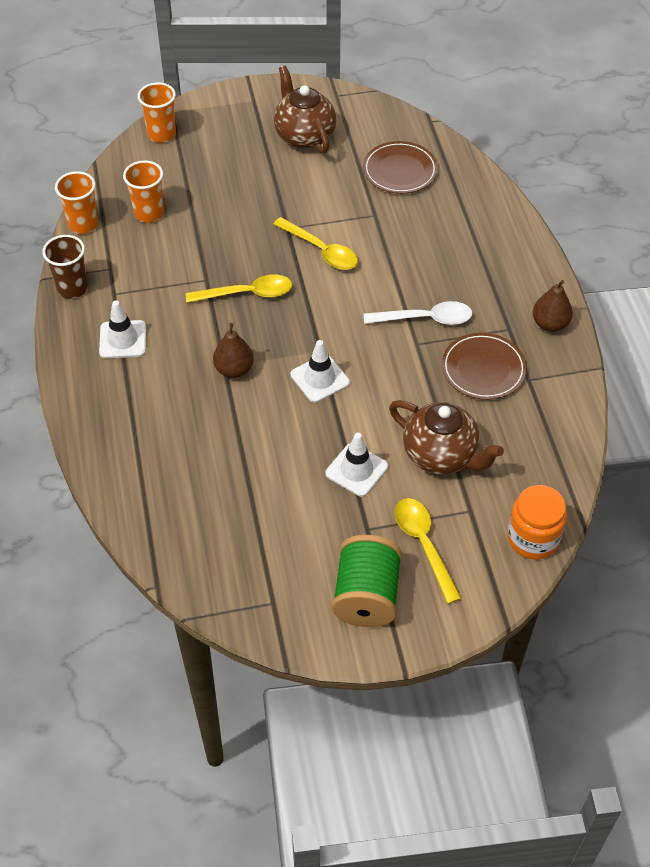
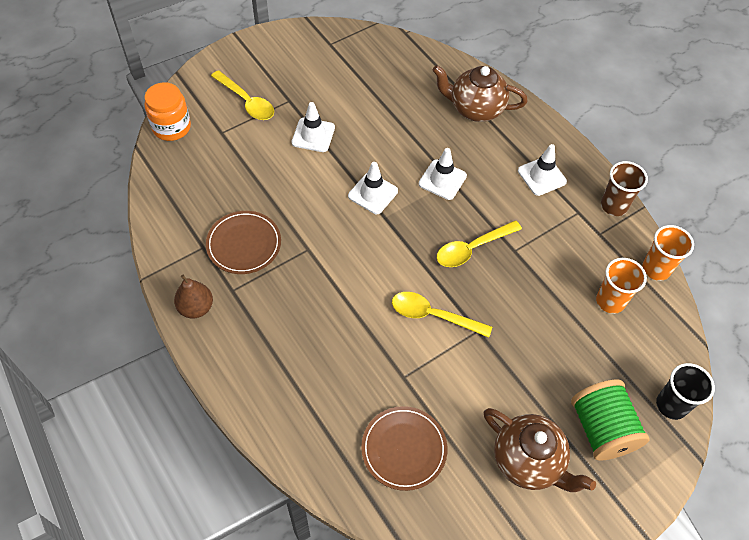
camera: 155 degrees right, 5 degrees up
orange cup [138,82,176,143] -> black cup [656,363,715,420]
brown pear [213,323,254,378] -> white traffic cone [419,148,467,200]
green spool [332,535,402,627] -> green spool moved to [571,380,650,461]
white spoon [364,301,473,325] -> none
brown teapot [389,400,504,475] -> brown teapot moved to [432,65,528,122]

